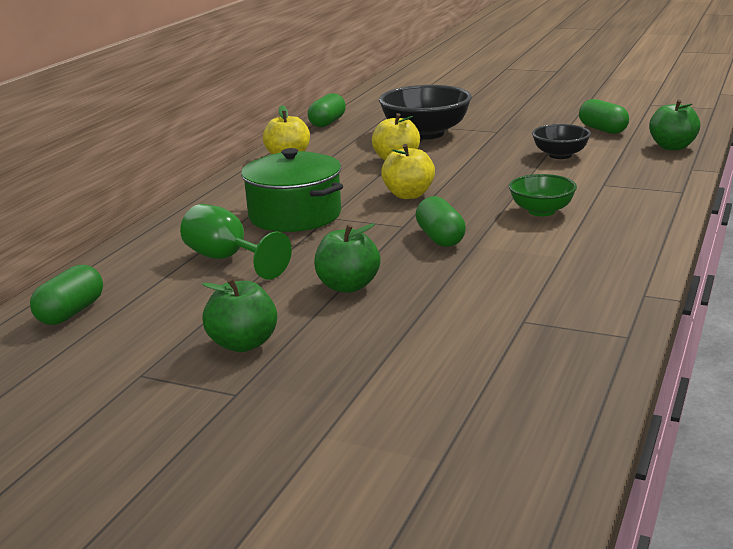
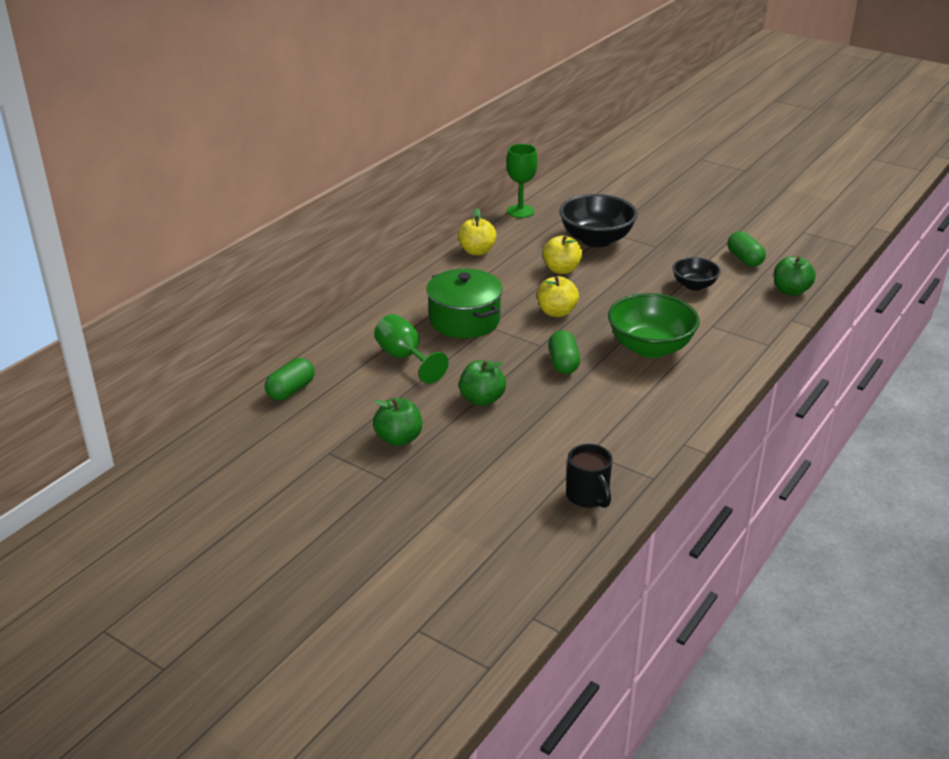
camera: 10 degrees right, 10 degrees up
green capsule [308,93,346,127] -> green goblet [506,144,538,218]
green bowl [509,174,577,216] -> green bowl [608,293,700,358], size x1.74
none -> black mug [566,444,612,508]

